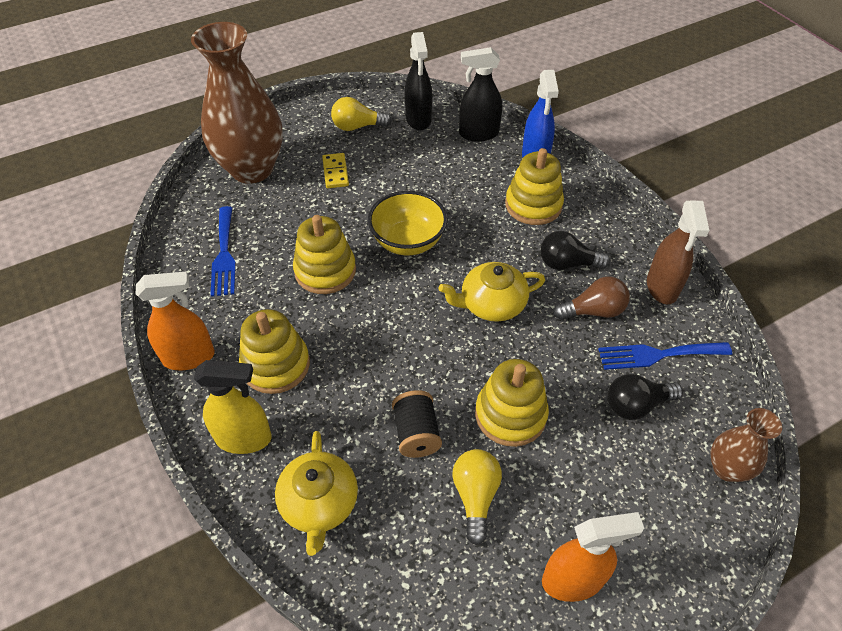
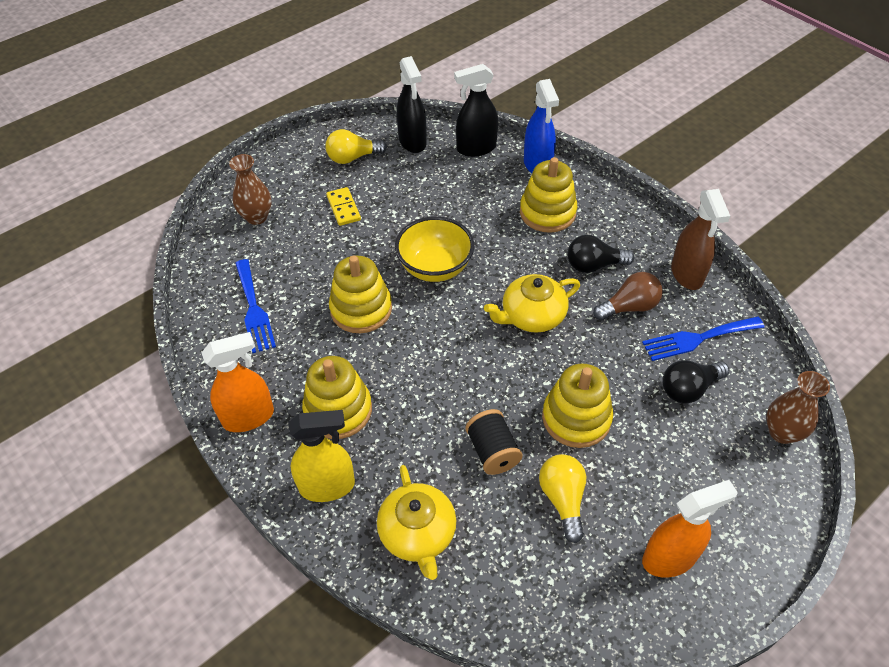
camera: 10 degrees left, 0 degrees up
brown vase [191,22,283,184] -> brown vase [229,154,272,225], size x0.48

